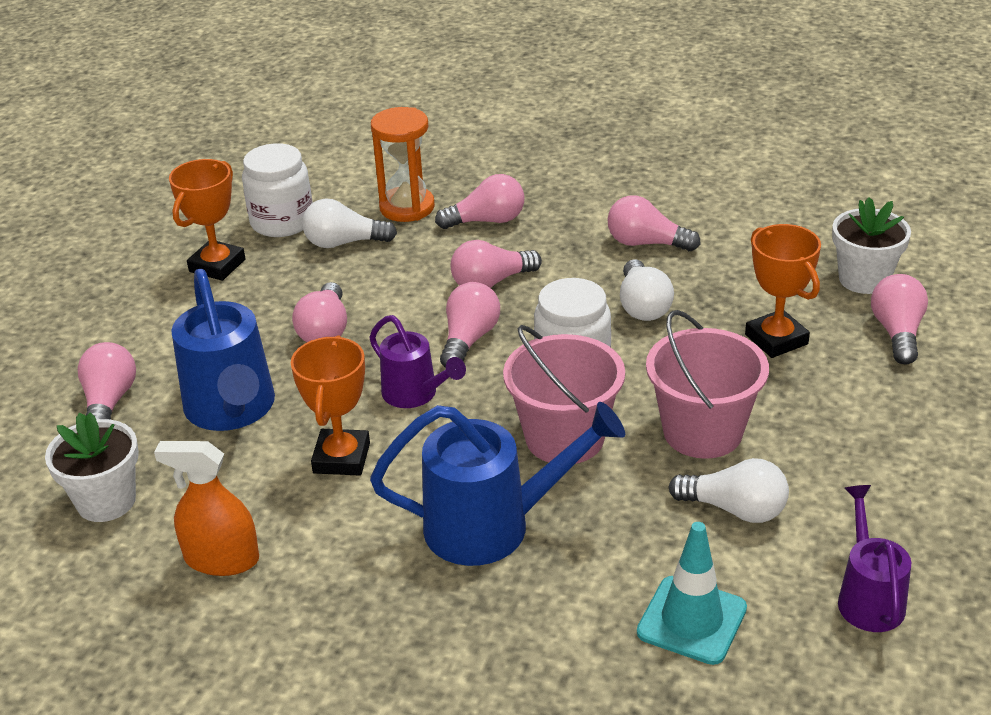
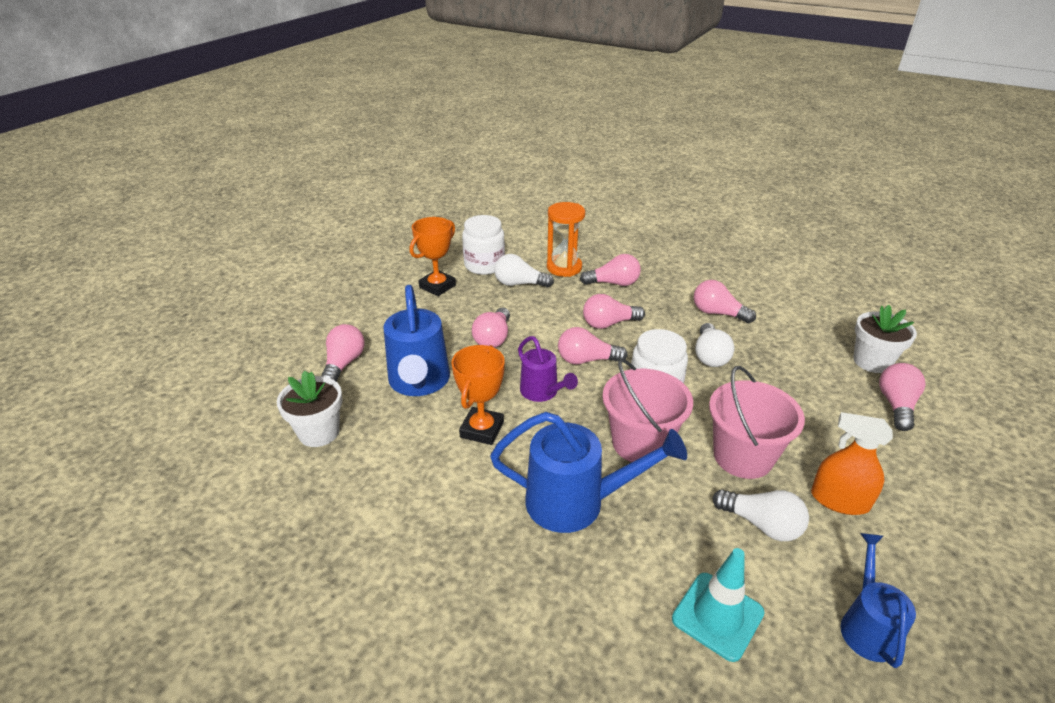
camera: 10 degrees right, 0 degrees up
orange spray bottle [154,441,259,576] -> orange spray bottle moved to [811,412,893,515]
pink light bulb [440,282,500,368] -> pink light bulb turned 120 degrees counterclockwise [558,327,628,365]
orange trophy [745,224,821,358] -> none
purple watering can [838,485,911,632] -> blue watering can [840,533,916,668]

